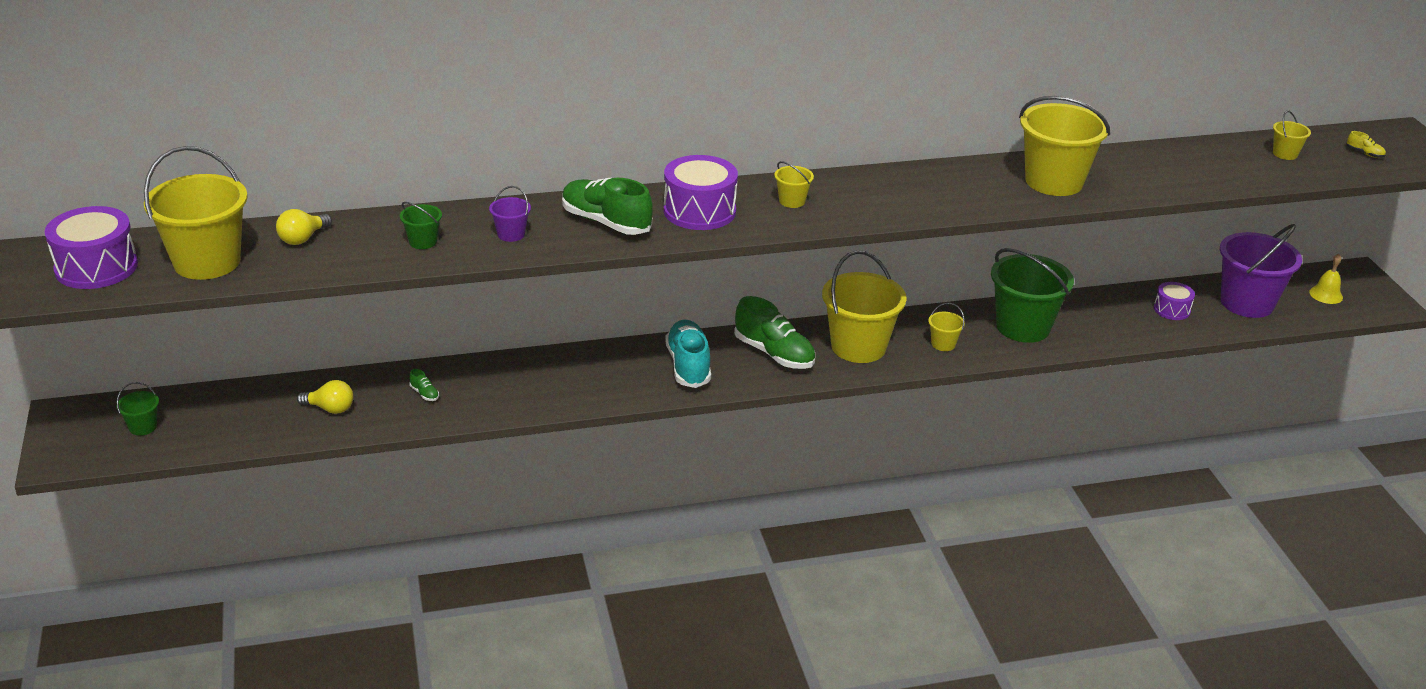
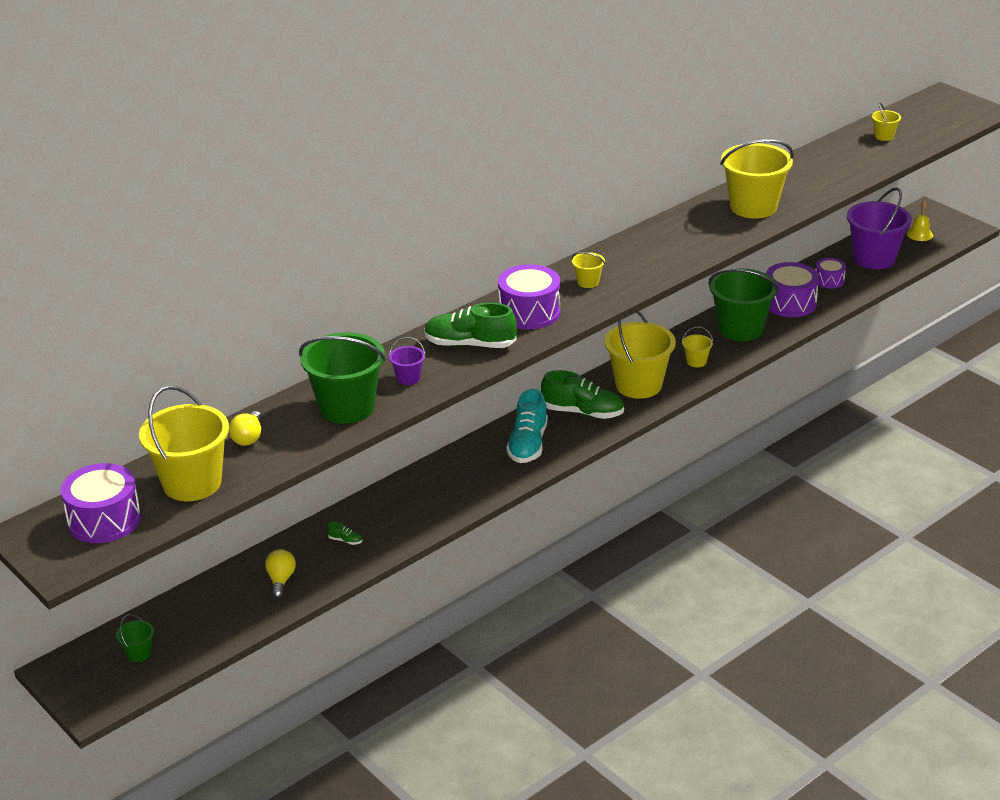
camera: 25 degrees left, 0 degrees up
yellow light bulb [297,380,353,414] -> yellow light bulb turned 75 degrees counterclockwise [265,549,296,599]
green bucket [400,202,442,249] -> green bucket [299,332,386,424], size x2.27
turquoise shoe [665,320,711,388] -> turquoise shoe turned 135 degrees counterclockwise [506,389,548,463]
yellow shoe [1346,131,1386,158] -> none
none -> purple drum [766,262,819,317]

